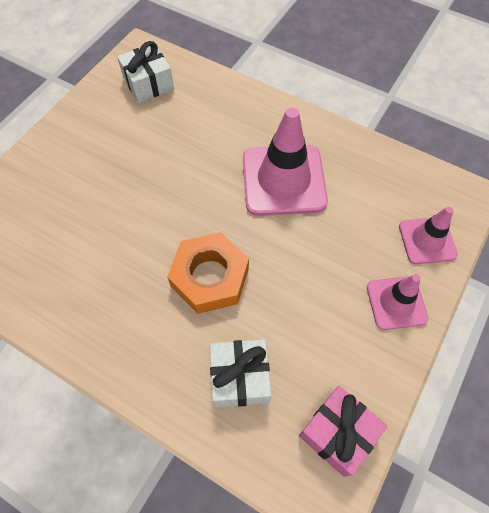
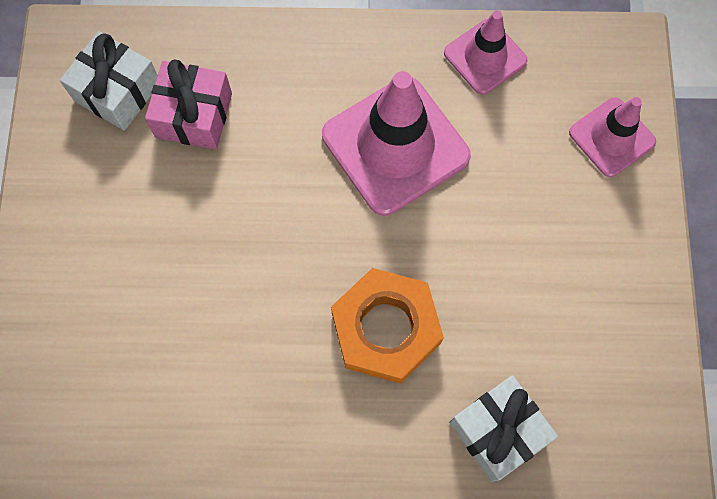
camera: 30 degrees left, 10 degrees up
pink gift [299,386,387,477] -> pink gift moved to [145,59,232,149]
pink traffic cone [367,274,428,330] -> pink traffic cone moved to [444,11,528,95]

